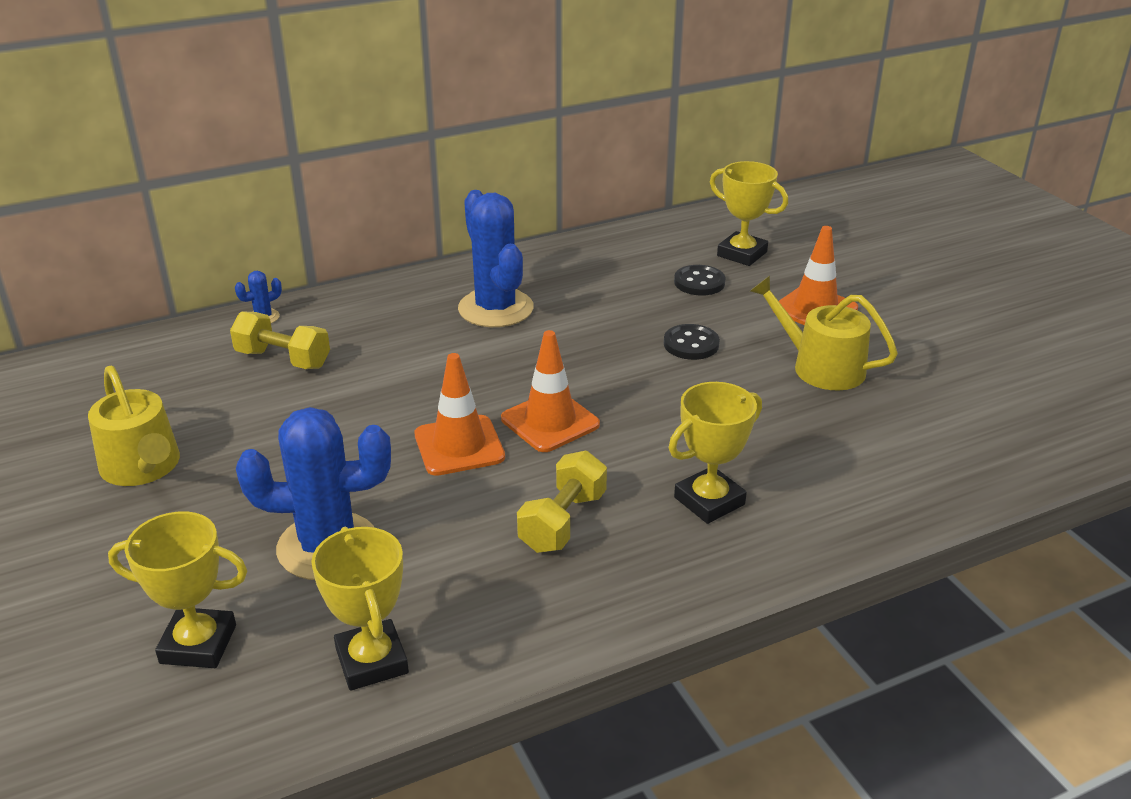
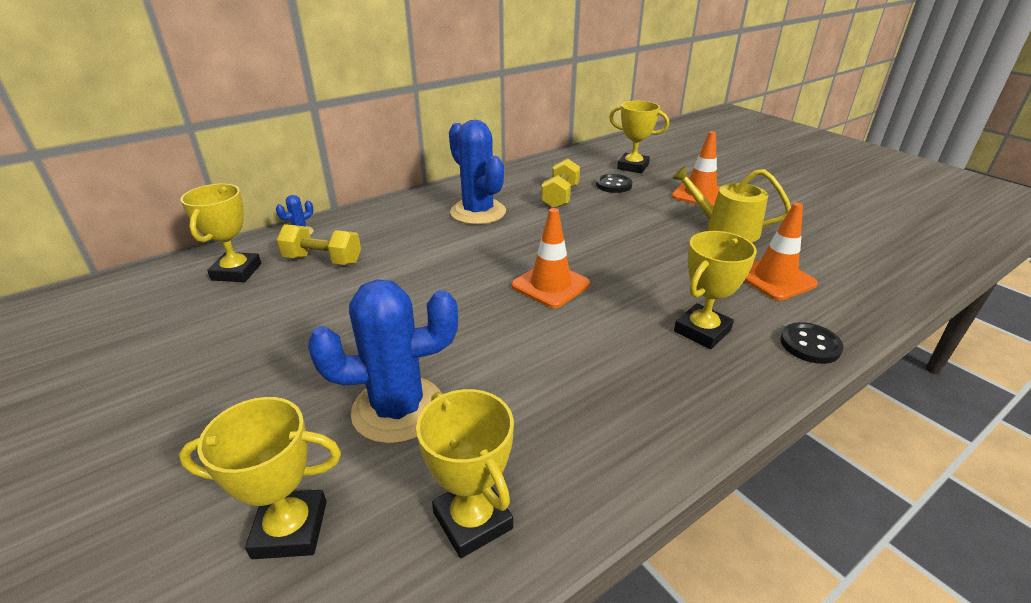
camera: 10 degrees left, 0 degrees up
yellow watering can [88,366,180,486] -> none
orange traffic cone [415,353,505,476] -> orange traffic cone moved to [744,203,818,301]
yellow dumbbell [517,451,607,553] -> yellow dumbbell moved to [541,159,580,208]
black button [664,324,720,360] -> black button moved to [780,322,844,364]
none -> yellow trophy [181,184,261,282]

